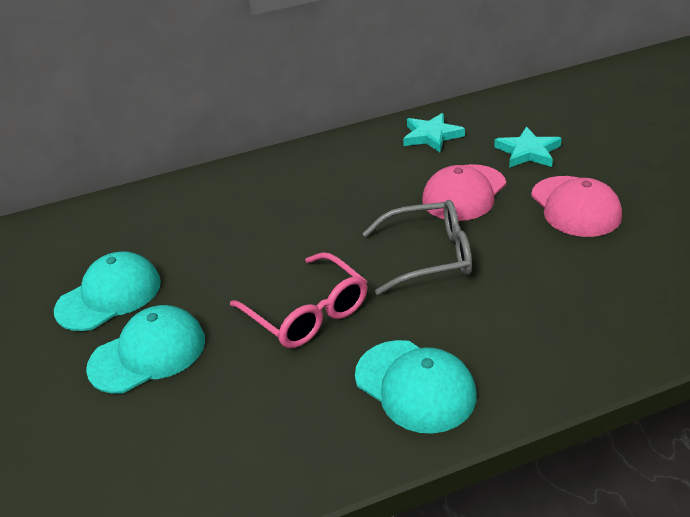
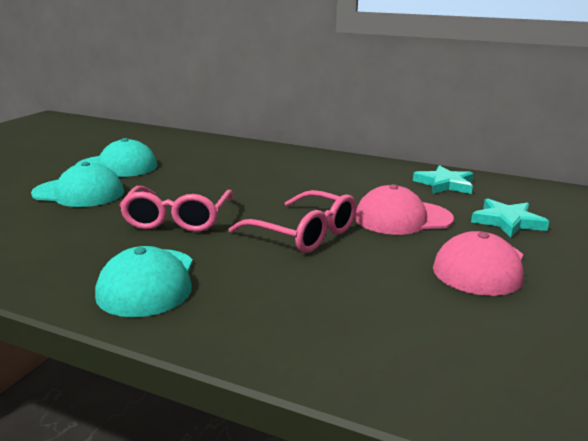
camera: 40 degrees right, 15 degrees down
grey glasses [362,200,472,295] -> pink glasses [229,190,356,253]

